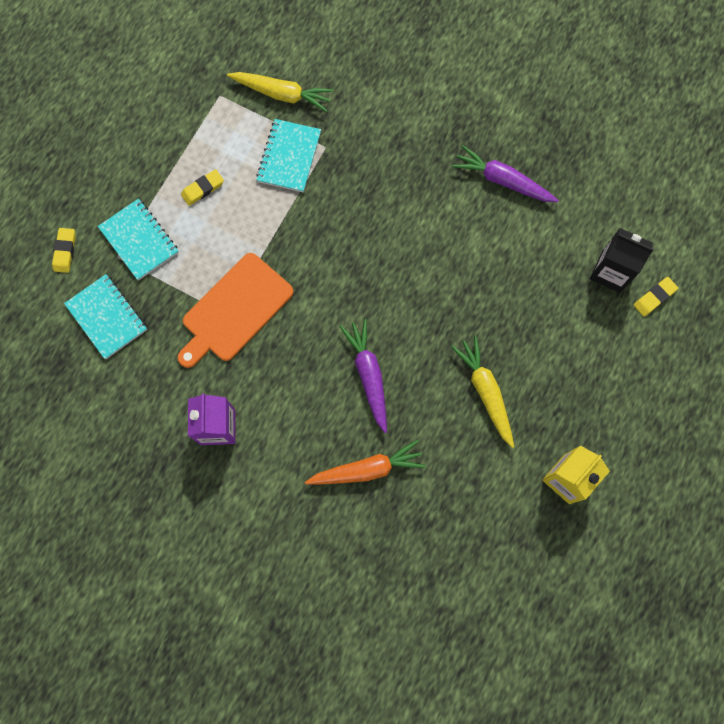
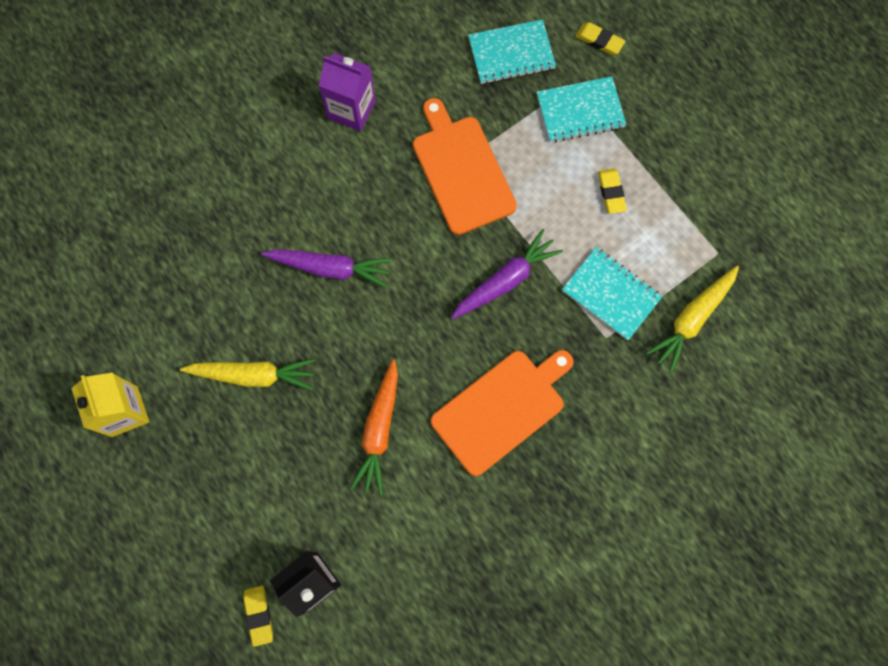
camera: 115 degrees right, 0 degrees up
orange carrot [305,440,426,485] -> orange carrot moved to [350,359,398,496]
purple carrot [452,145,559,202] -> purple carrot moved to [451,229,563,319]
none -> orange cutting board [431,350,574,476]

